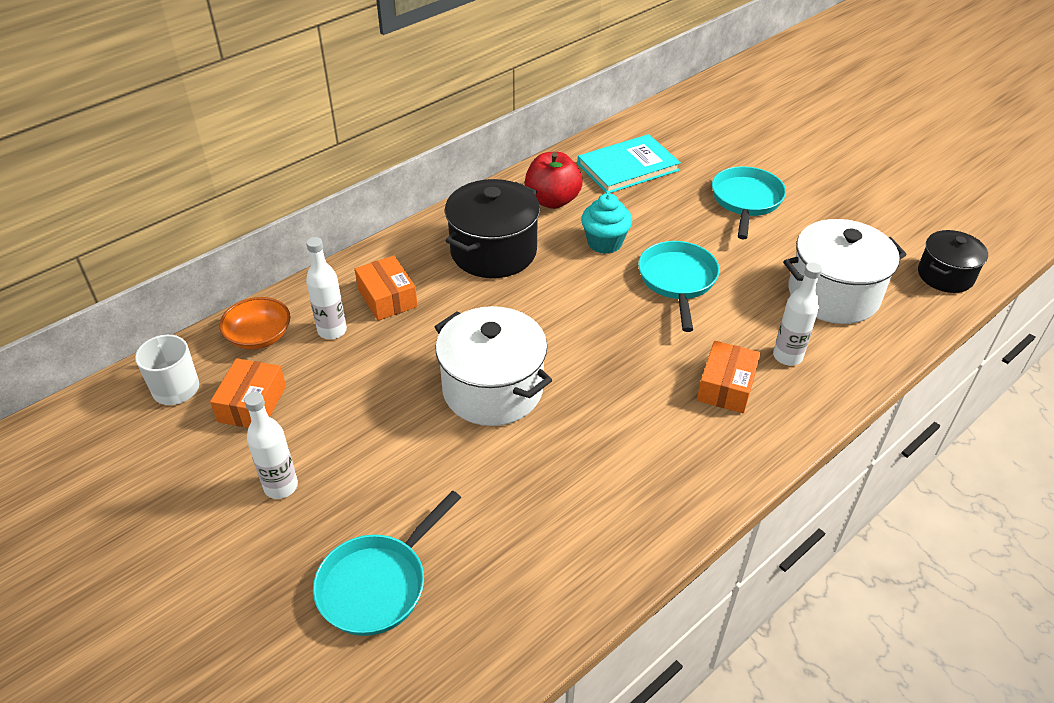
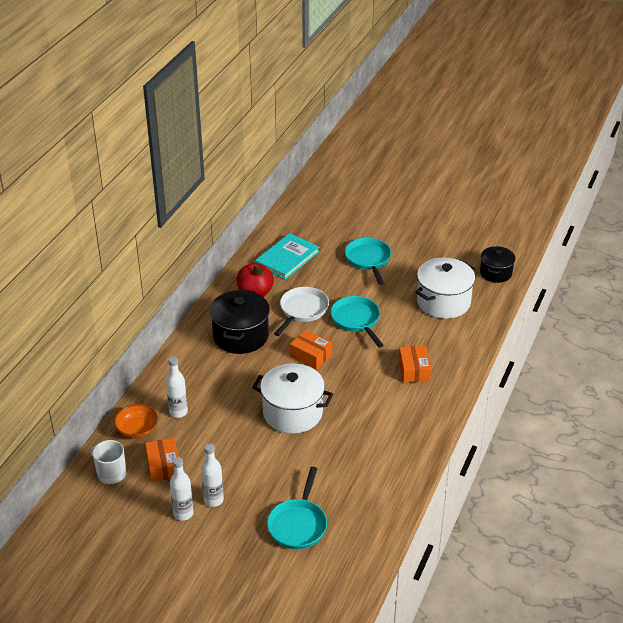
camera: 25 degrees left, 5 degrees down
orange box [355,256,418,321] -> orange box moved to [290,330,332,370]
turquoise cupcake [581,193,632,254] -> white pan [274,287,329,336]
white bottle [773,263,822,366] -> white bottle moved to [170,457,194,521]

